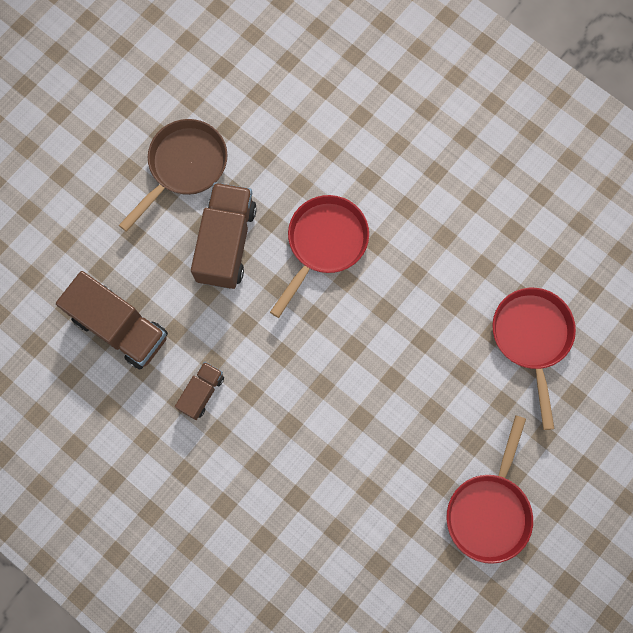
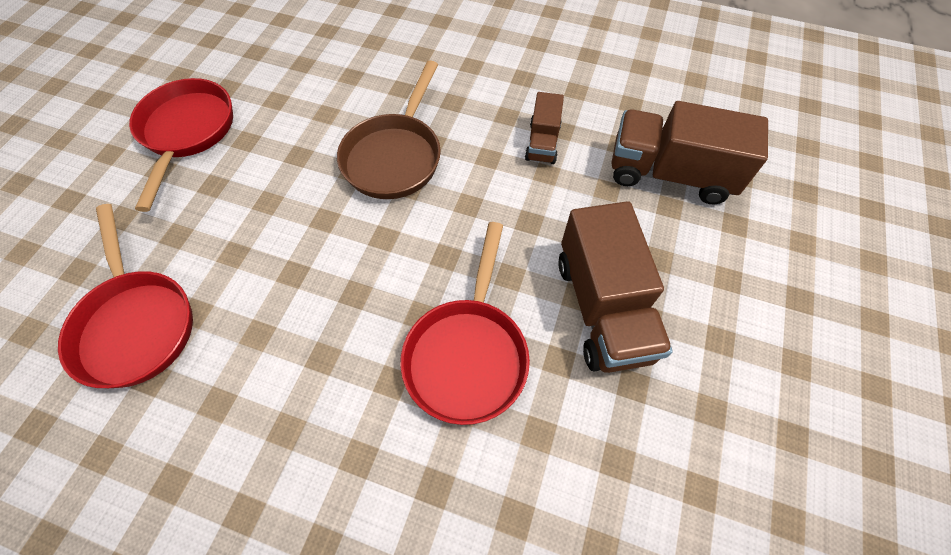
camera: 160 degrees right, 15 degrees down
brown pan [119,119,227,232] -> brown pan moved to [337,60,441,199]

